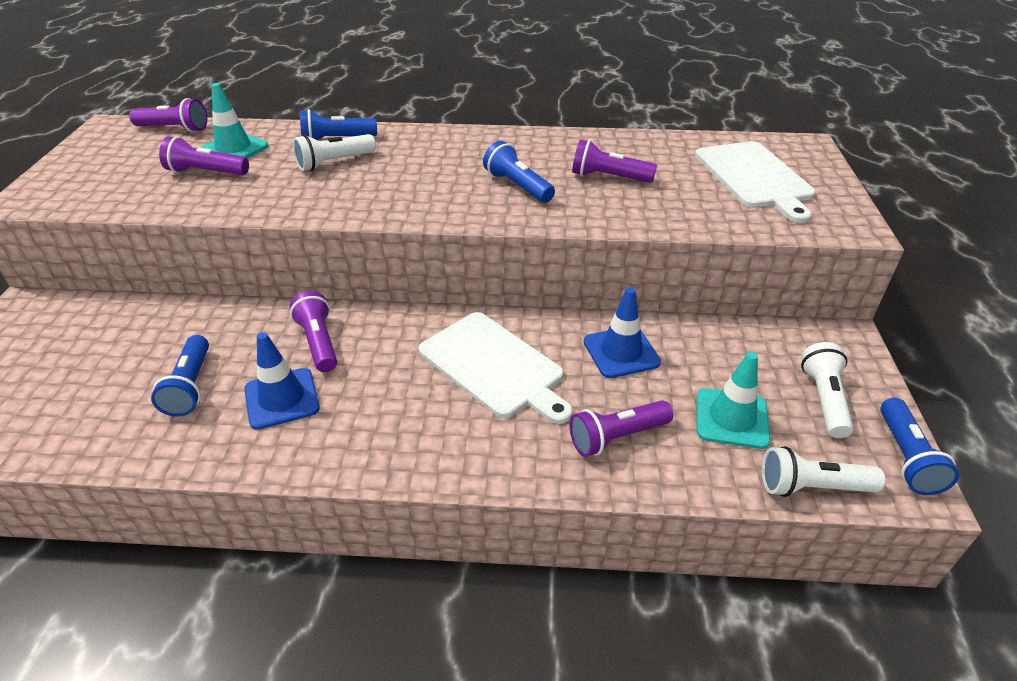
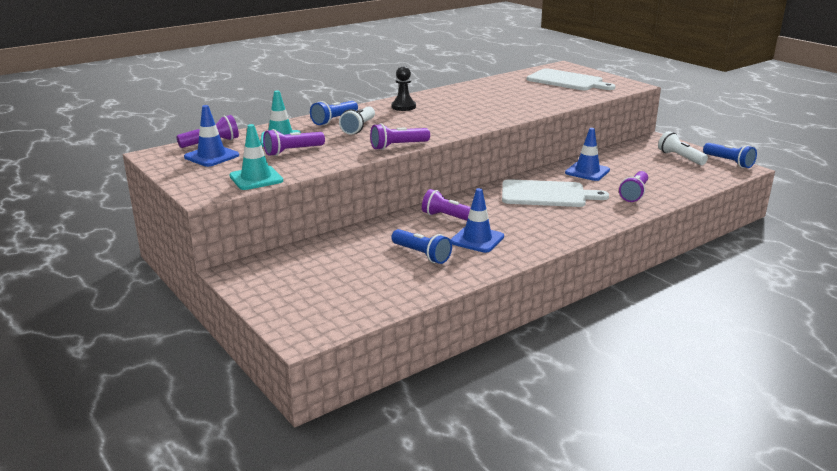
camera: 40 degrees left, 15 degrees down
blue flashlight [483,141,555,203] -> none
purple flashlight [572,139,657,183] -> purple flashlight moved to [370,124,430,150]
turquoise traffic cone [697,352,770,449] -> turquoise traffic cone moved to [229,124,283,190]
white flashlight [762,446,886,497] -> none
none -> blue traffic cone [184,105,239,167]
none -> black pawn [391,66,416,111]

